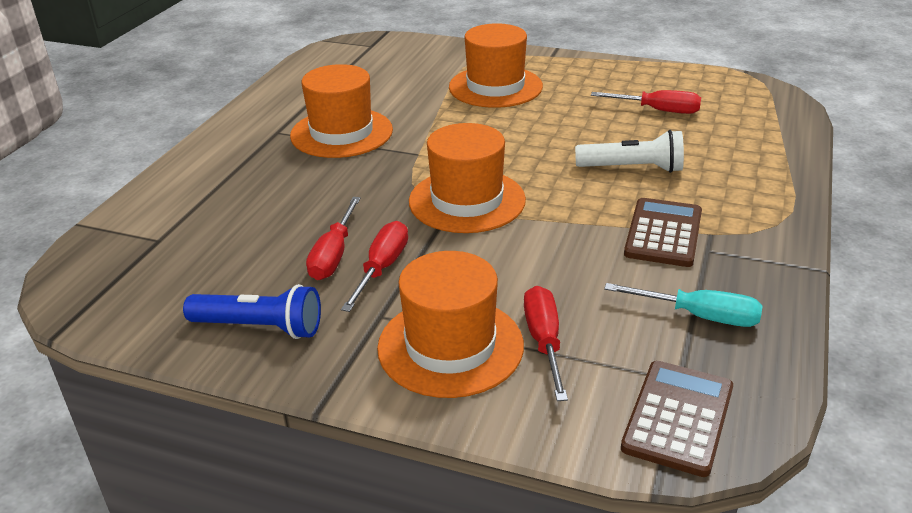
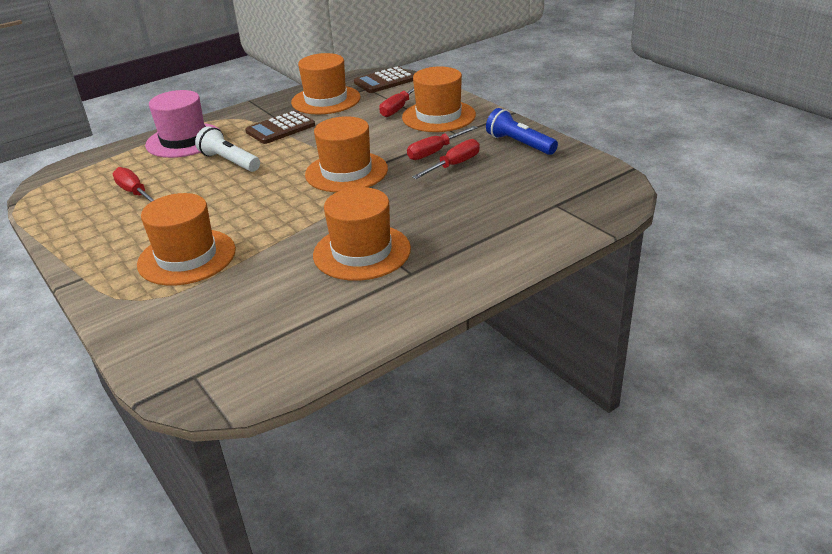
camera: 145 degrees left, 0 degrees up
turquoise screwdriver [604,283,763,327] -> orange hat [291,53,361,114]
none -> pink hat [145,90,221,158]

